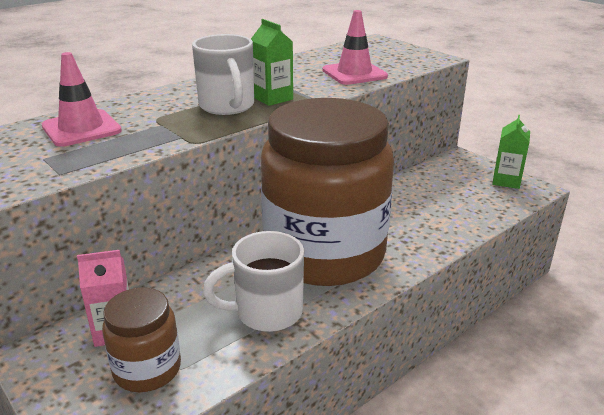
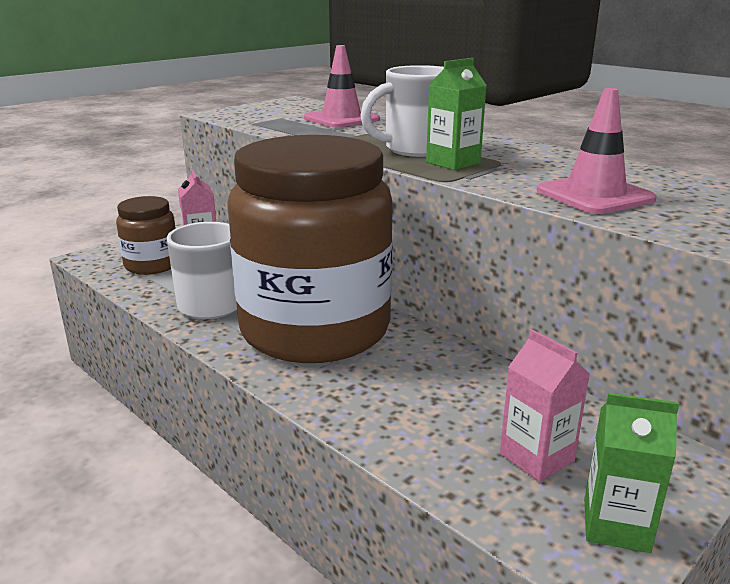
camera: 85 degrees right, 5 degrees down
none -> pink carton [500,329,590,482]

